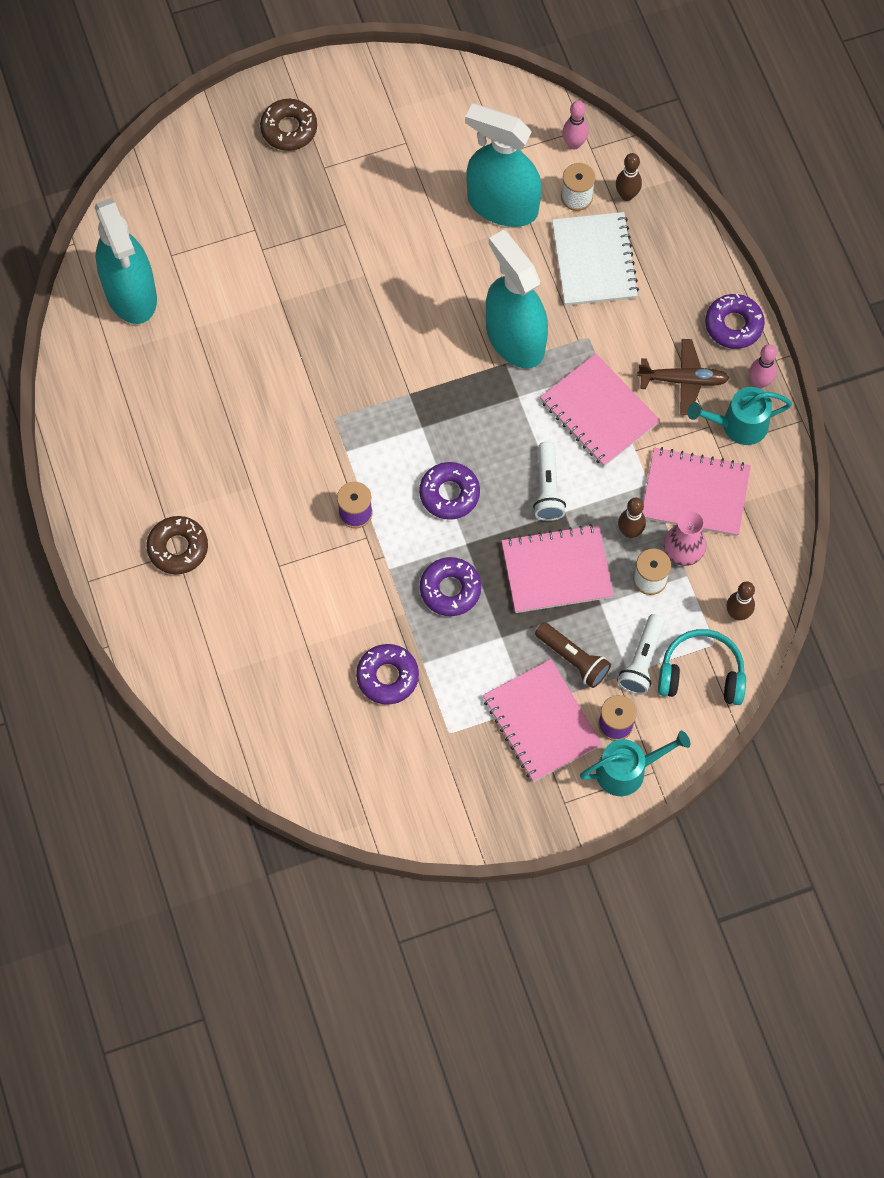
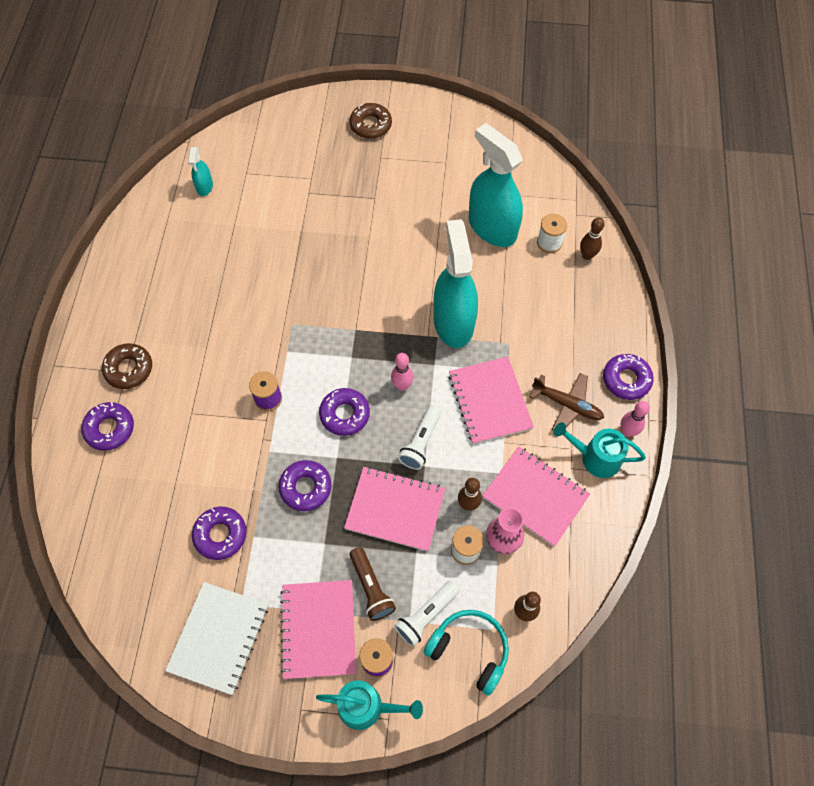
camera: 25 degrees right, 5 degrees down
turquoise spray bottle [95,198,157,324] -> turquoise spray bottle [188,147,213,196], size x0.45
white notebook [552,212,639,306] -> white notebook moved to [165,582,268,695]
pink bowling pin [563,101,588,150] -> pink bowling pin moved to [391,353,414,391]
none -> purple donut [81,402,134,451]

